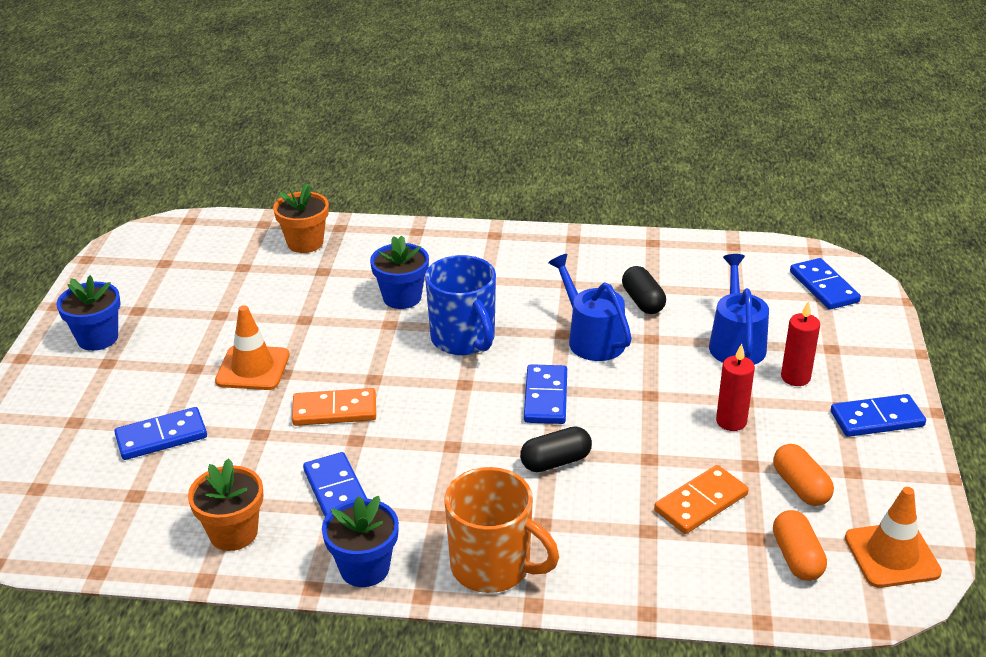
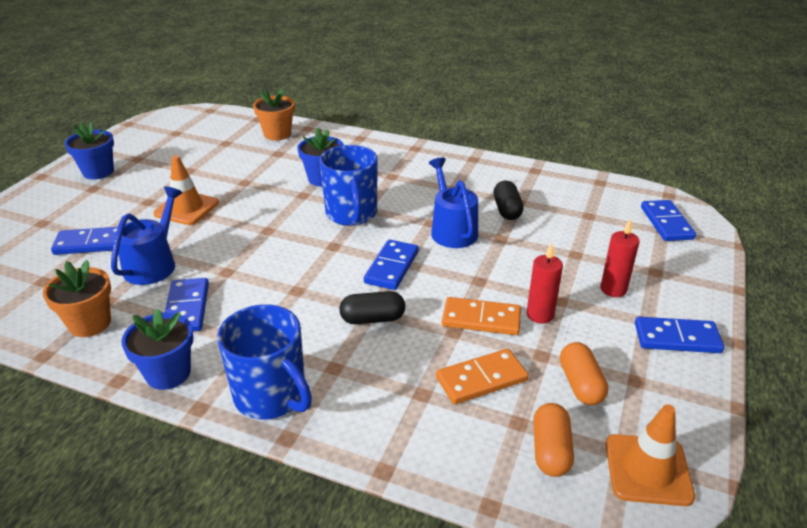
camera: 15 degrees right, 0 degrees up
orange domino [292,388,376,426] -> orange domino moved to [442,297,521,335]
orange mug [444,467,559,593] -> blue mug [217,305,312,419]
blue watering can [709,254,769,365] -> blue watering can moved to [111,186,183,285]

